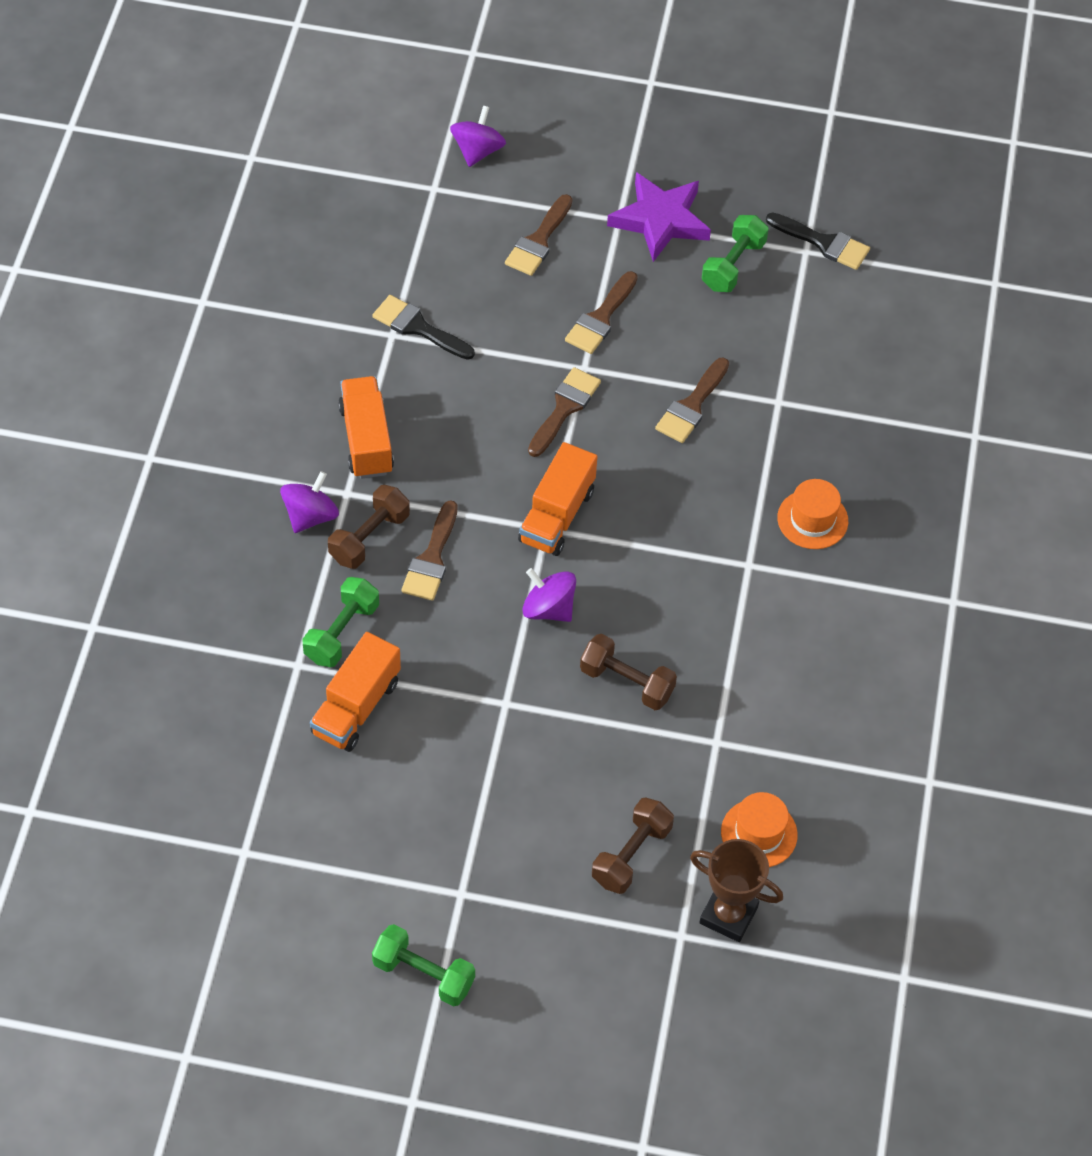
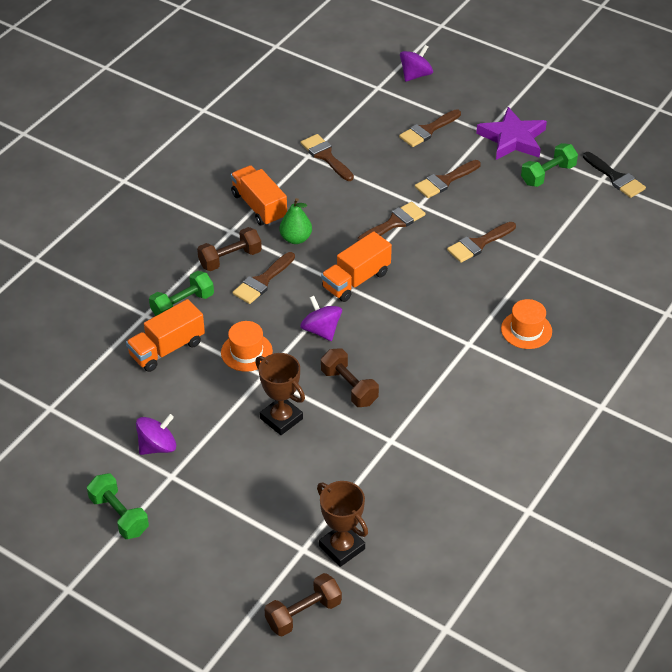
camera: 25 degrees right, 10 degrees down
purple spinning top [280,471,339,533] -> purple spinning top moved to [136,414,176,455]
orange truck [338,376,394,479] -> orange truck turned 45 degrees counterclockwise [231,165,287,226]
black brush [372,295,475,360] -> brown brush [301,134,354,181]
brown dumbbell [592,798,674,894] -> brown dumbbell moved to [264,573,342,637]
orange hat [721,792,798,867] -> orange hat moved to [221,321,273,372]
none -> brown trophy [255,353,305,435]
none -> green pear [280,198,312,244]

